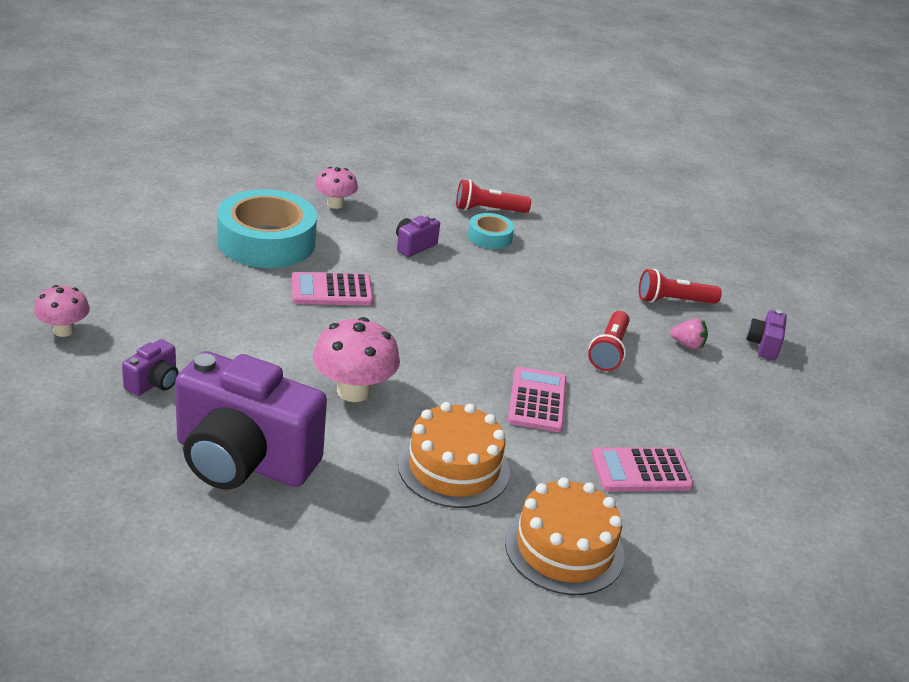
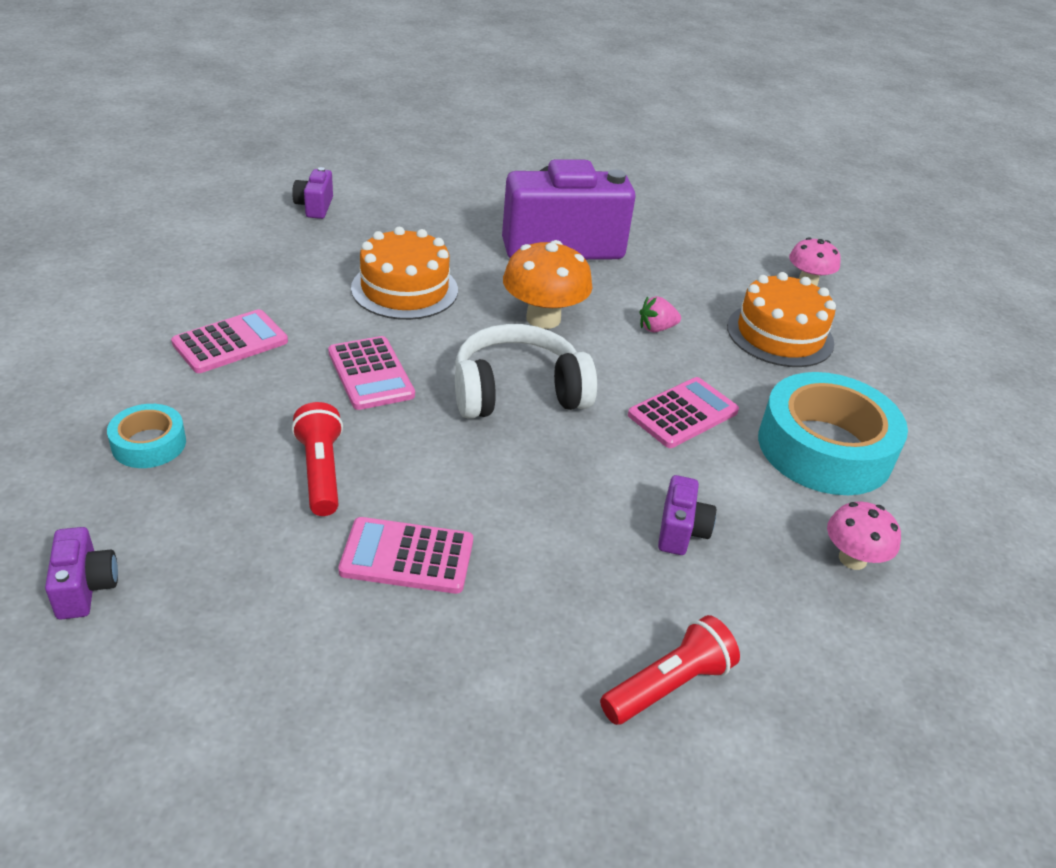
camera: 150 degrees right, 5 degrees up
purple camera [122,339,179,396] -> purple camera moved to [292,167,333,219]
pink mushroom [313,317,400,402] -> orange mushroom [503,240,593,329]
turquoise tape [468,213,514,249] -> turquoise tape moved to [107,404,186,468]
orange cake [505,477,625,595] -> orange cake moved to [727,272,836,367]
red flashlight [639,269,722,304] -> none
pink strawberry [670,318,708,350] -> pink strawberry moved to [640,296,681,332]
none -> pink calculator [338,517,473,594]
none -> white headphones [455,324,597,419]

